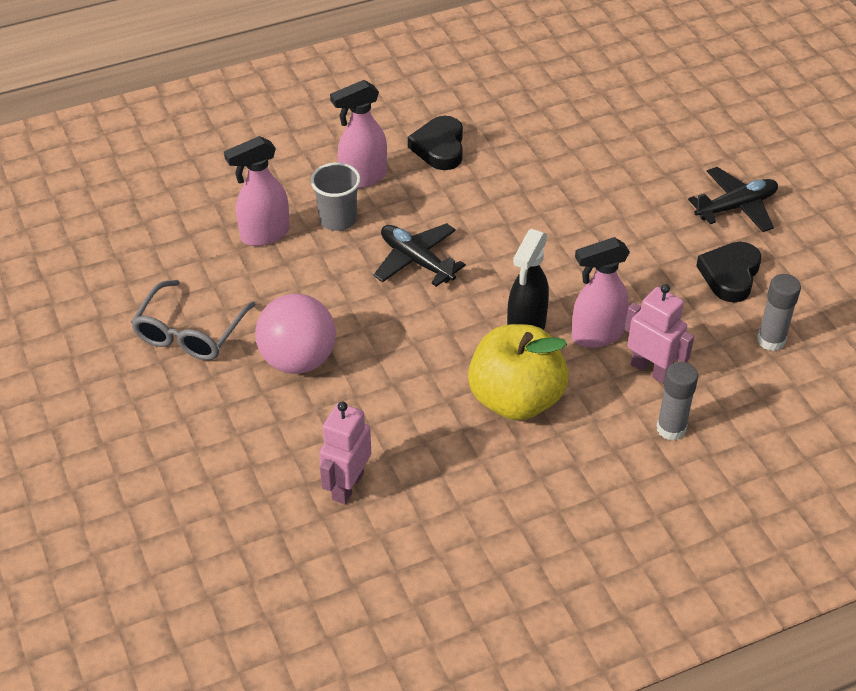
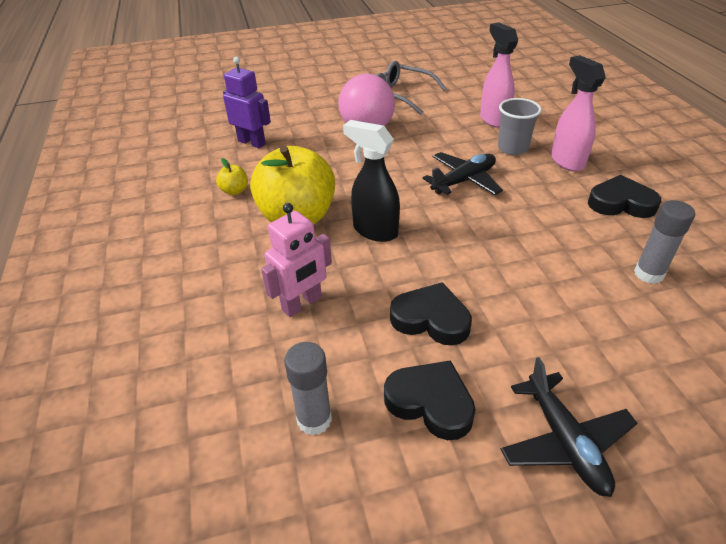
camera: 100 degrees right, 5 degrees down
pink robot [319,402,371,504] -> purple robot [223,57,271,148]
pink spray bottle [571,237,630,348] -> none
grey glue stick [657,362,698,440] -> grey glue stick moved to [634,200,695,284]
none -> yellow apple [216,158,248,195]
none -> black heart [390,282,472,345]

